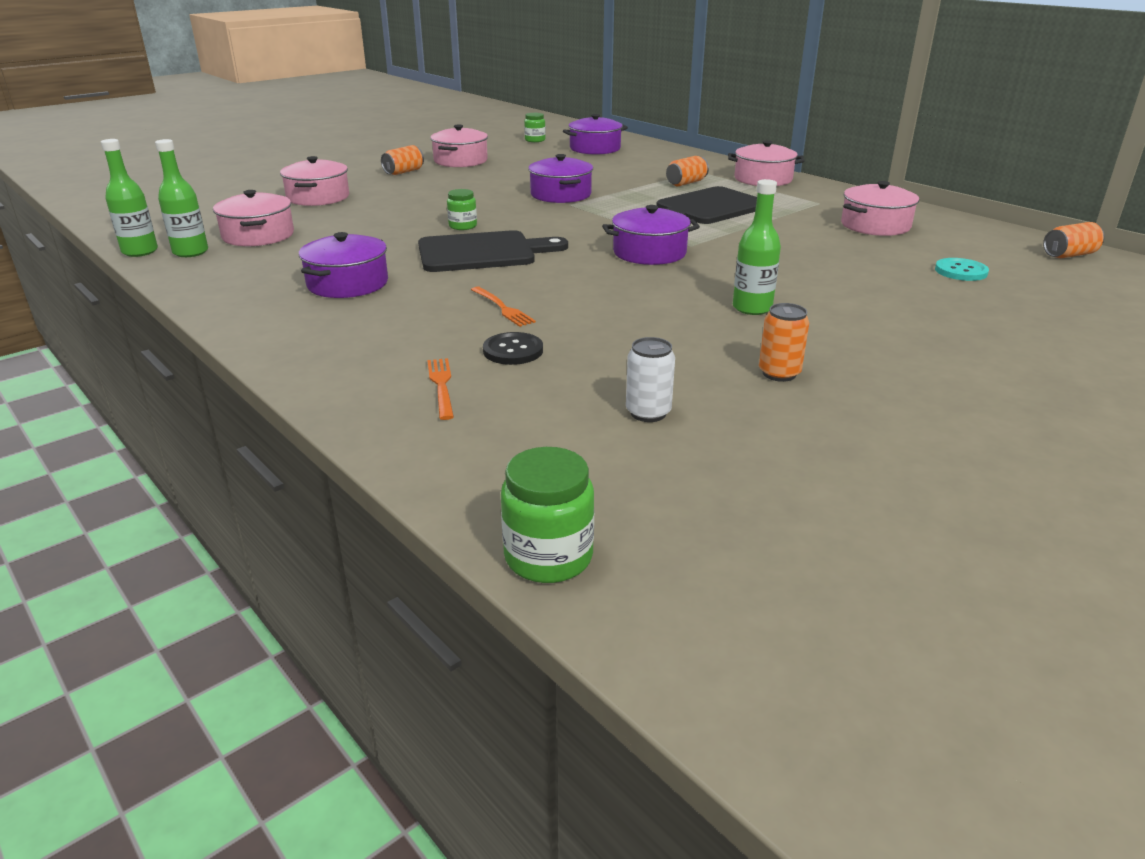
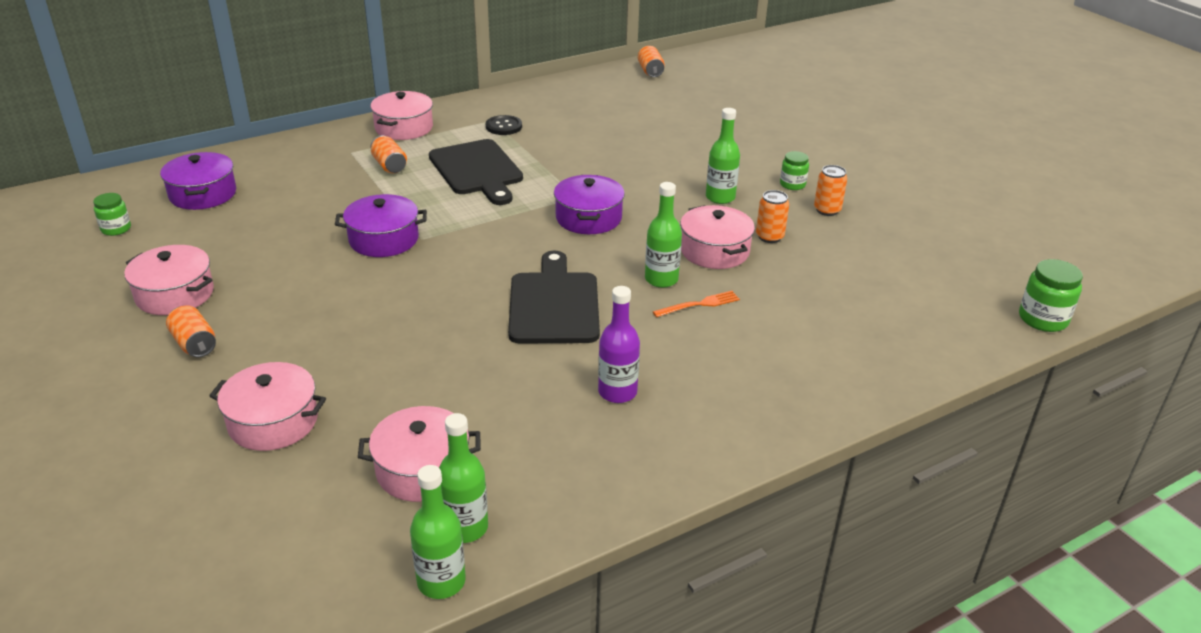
camera: 80 degrees left, 5 degrees up
purple pot [299,232,388,298] -> purple bottle [598,286,640,403]
orange fork [427,358,454,420] -> none
green jar [447,189,477,230] -> green jar moved to [780,151,809,190]
black button [483,332,543,365] -> black button moved to [486,115,522,135]
white can [626,337,675,422] -> none
pink pot [841,181,919,236] -> pink pot moved to [680,205,755,269]
turquoise button [935,258,989,281] -> none
none -> green bottle [645,182,682,288]
none -> orange can [756,190,789,243]

